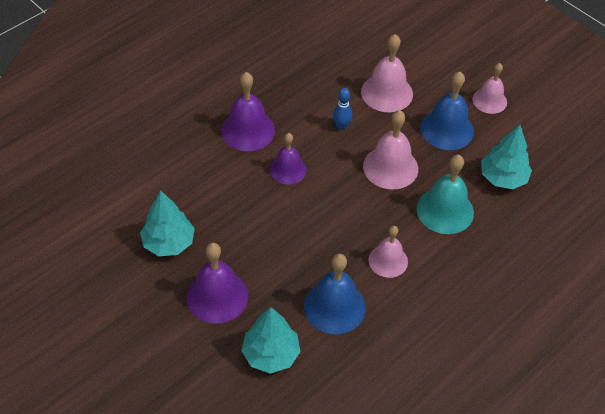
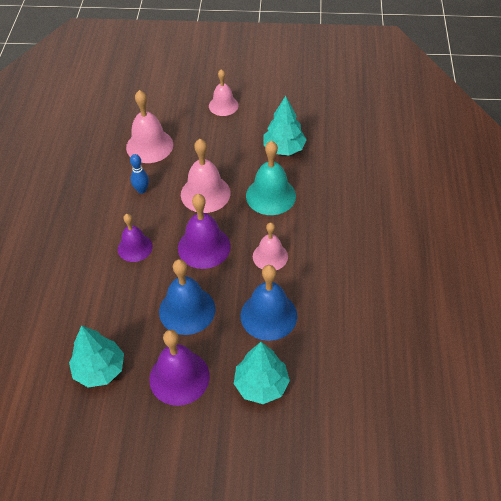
camera: 40 degrees left, 0 degrees up
purple bell [221,72,275,151] -> purple bell moved to [178,194,231,269]
blue bell [420,72,474,150] -> blue bell moved to [159,259,215,335]

